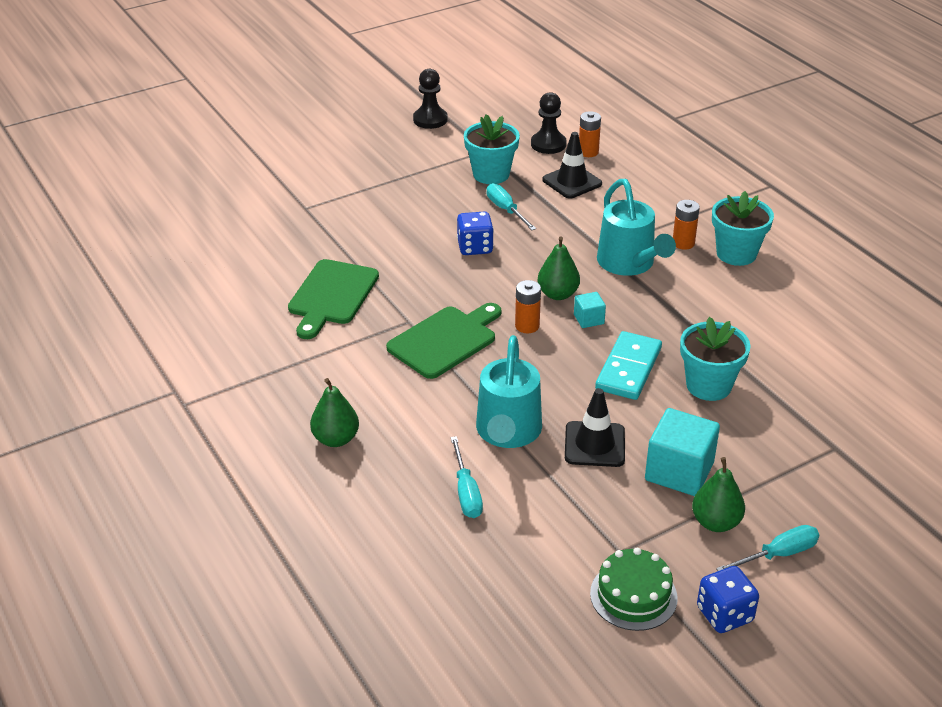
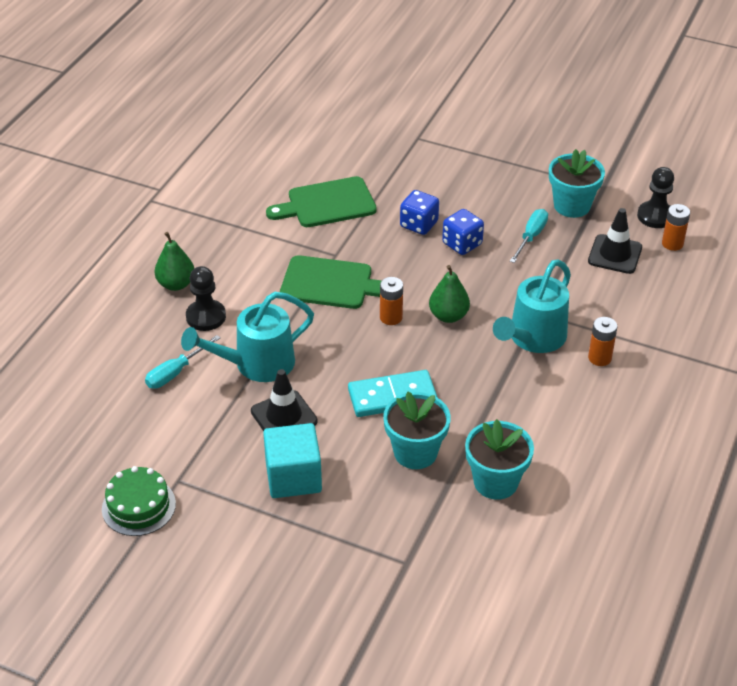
camera: 55 degrees right, 5 degrees up
black pawn [413,69,448,129] -> black pawn moved to [186,266,226,331]
turquoise cube [574,292,606,328] -> none
green pear [692,457,745,532] -> none
blue dice [697,566,759,633] -> blue dice moved to [400,190,439,235]
turquoise flower pot [712,191,774,266] -> turquoise flower pot moved to [465,419,534,500]
turquoise screwdriver [716,525,819,571] -> none

